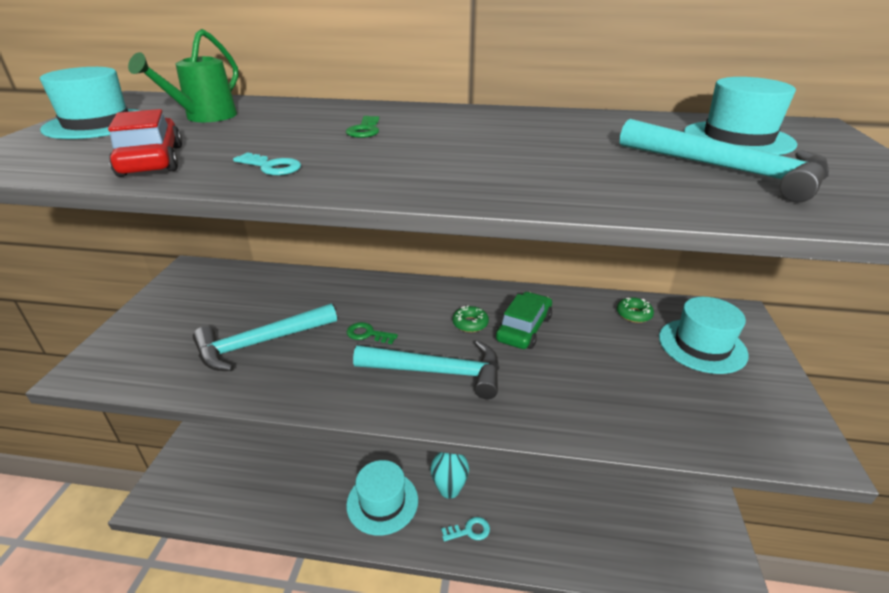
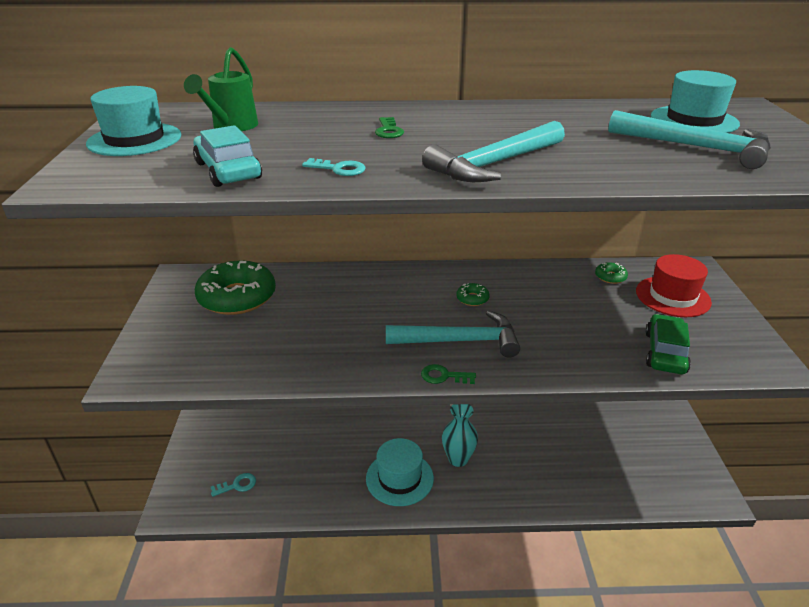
camera: 10 degrees left, 0 degrees up
red car [108,109,182,177] -> turquoise car [193,125,262,187]
turquoise hammer [193,303,337,371] -> turquoise hammer moved to [422,121,565,182]
green key [347,322,398,344] -> green key moved to [421,364,476,384]
turquoise key [441,517,490,541] -> turquoise key moved to [211,473,256,497]
green car [496,292,552,349] -> green car moved to [646,314,691,374]
turquoise hat [659,297,749,374] -> red hat [636,254,712,317]
none -> green donut [195,260,276,315]

